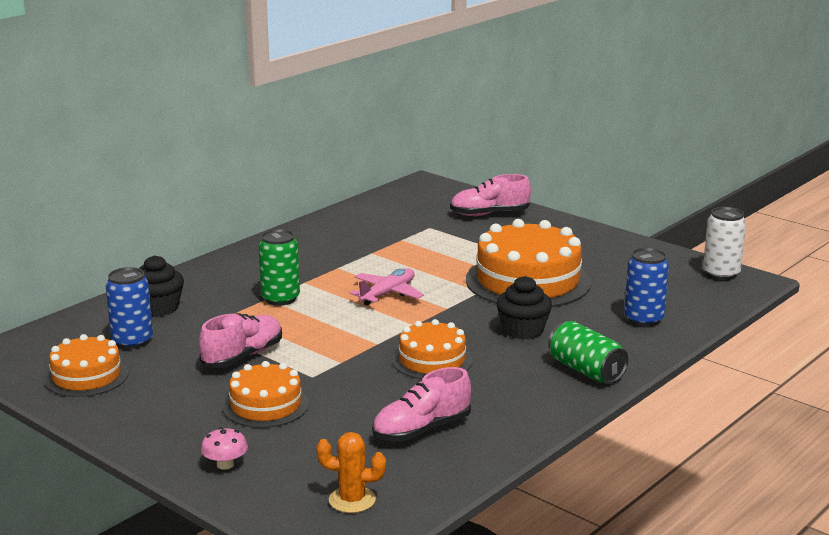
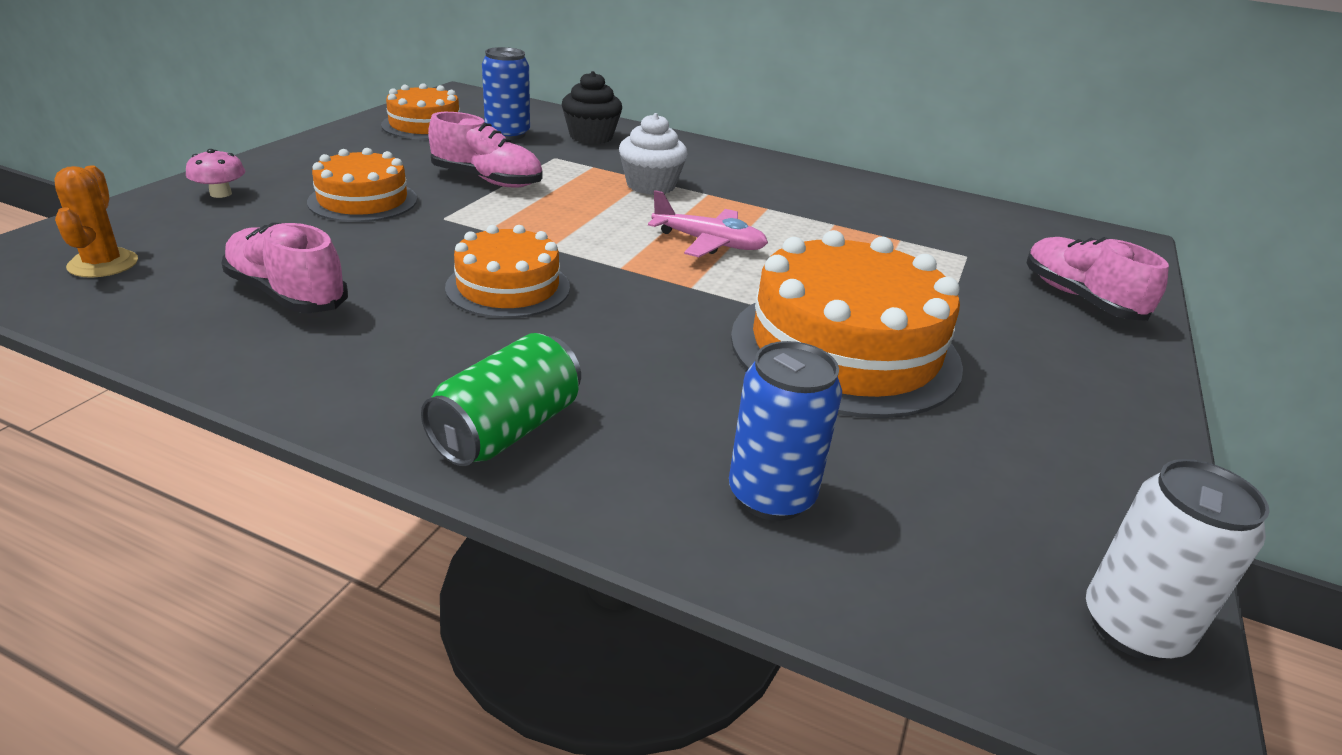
camera: 70 degrees right, 10 degrees up
green can [258,229,300,306] -> white cupcake [619,113,688,195]
black cupcake [496,276,552,339] -> none

